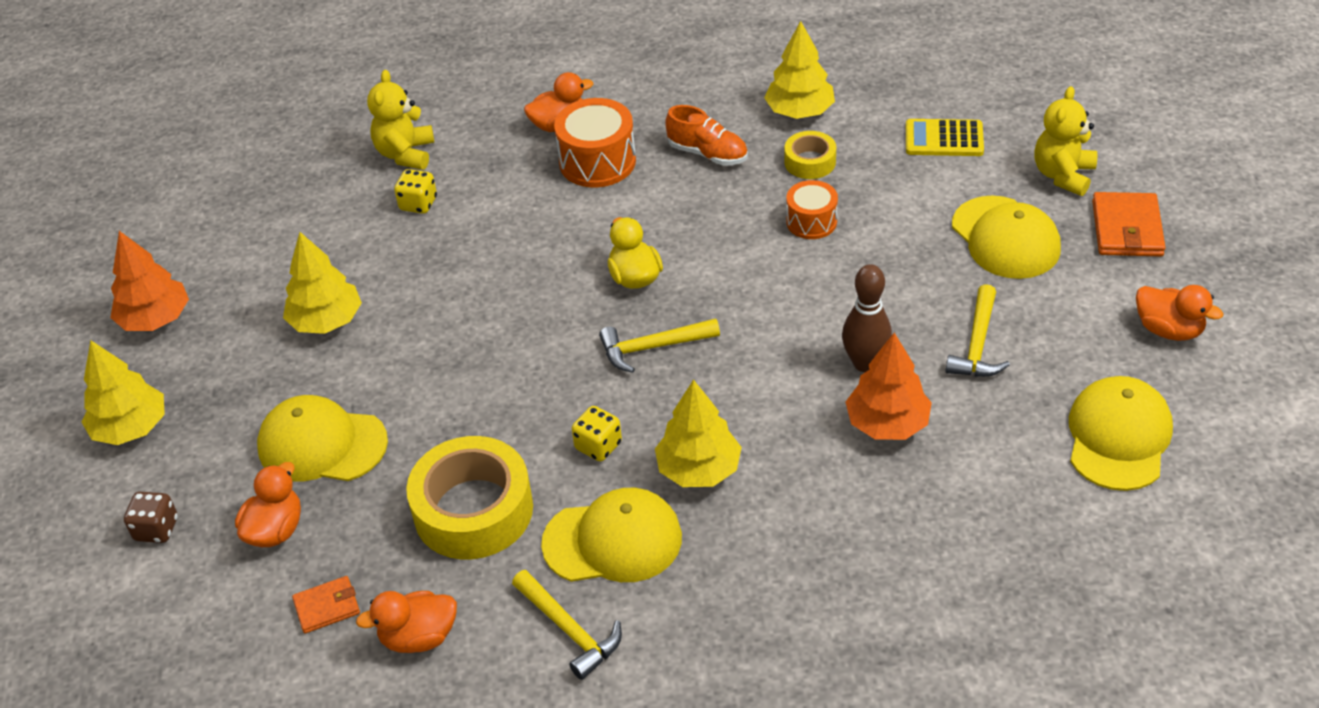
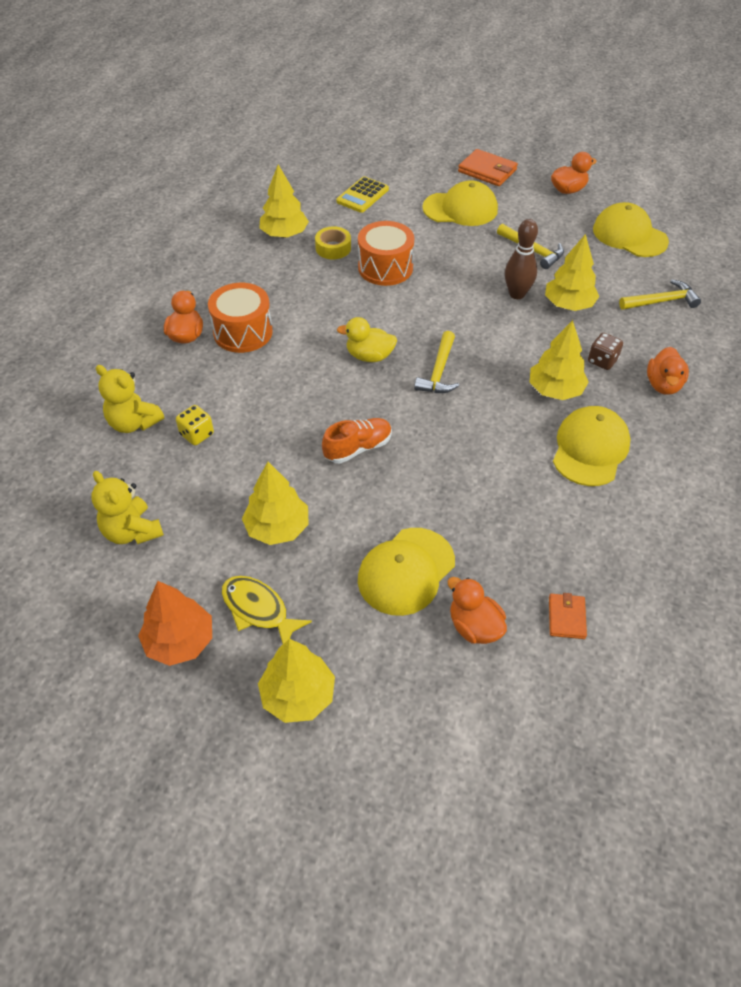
camera: 65 degrees left, 5 degrees up
brown dice [124,492,178,543] -> brown dice moved to [588,333,623,370]
orange duck [356,591,457,653] -> orange duck moved to [647,347,689,395]
yellow tape [406,436,533,559] -> none
yellow hammer [512,570,622,680] -> yellow hammer moved to [619,279,701,309]
yellow dice [572,406,622,462] -> none
orange shoe [665,105,748,165] -> orange shoe moved to [322,418,392,464]
orange drum [786,180,838,239] -> orange drum [358,221,414,286], size x1.60
orange tree [846,333,932,440] -> yellow tree [545,234,599,311]
yellow teddy bear [1034,86,1097,196] -> yellow teddy bear moved to [92,471,164,544]
none -> yellow fish [222,576,312,644]

